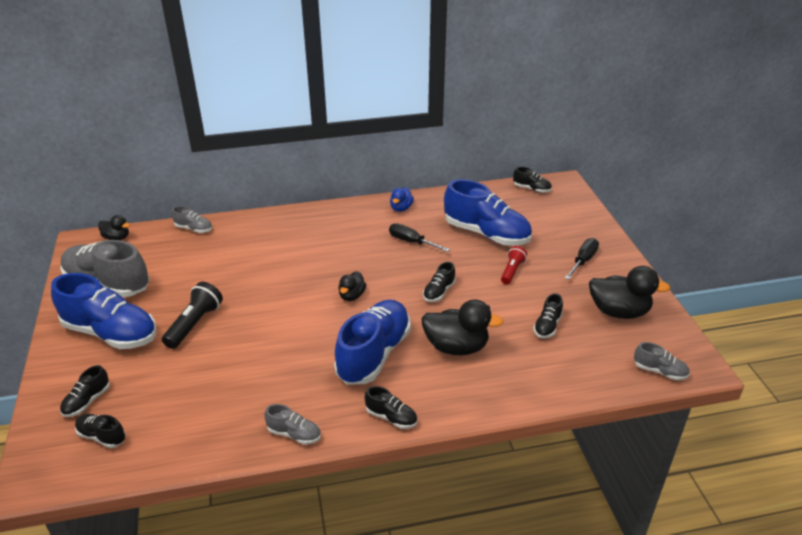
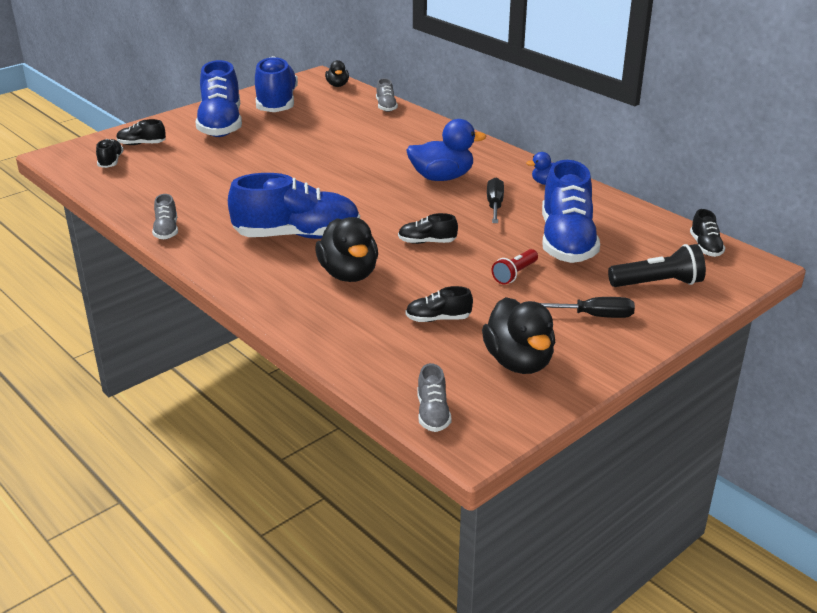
camera: 60 degrees right, 5 degrees down
grey shoe [60,240,150,297] -> blue shoe [255,56,298,112]
black flashlight [162,282,223,349] -> black flashlight moved to [608,244,706,287]
black duck [338,271,366,301] -> none
black shoe [364,386,418,429] -> none
red flashlight [501,246,527,284] -> red flashlight turned 135 degrees clockwise [492,249,538,284]
none -> blue duck [406,119,486,181]

